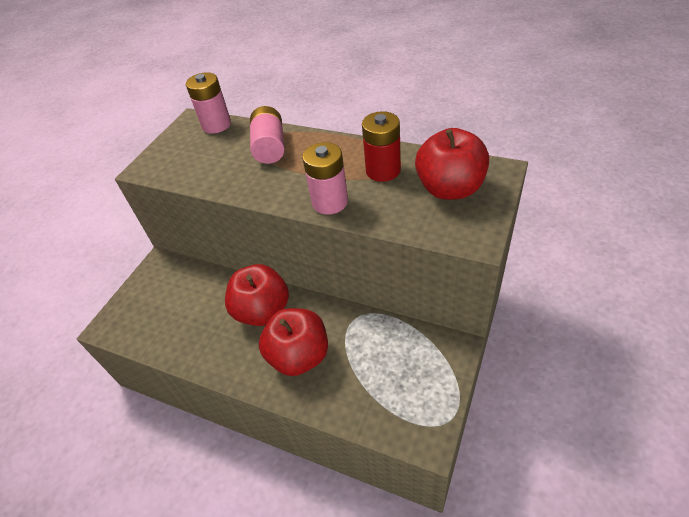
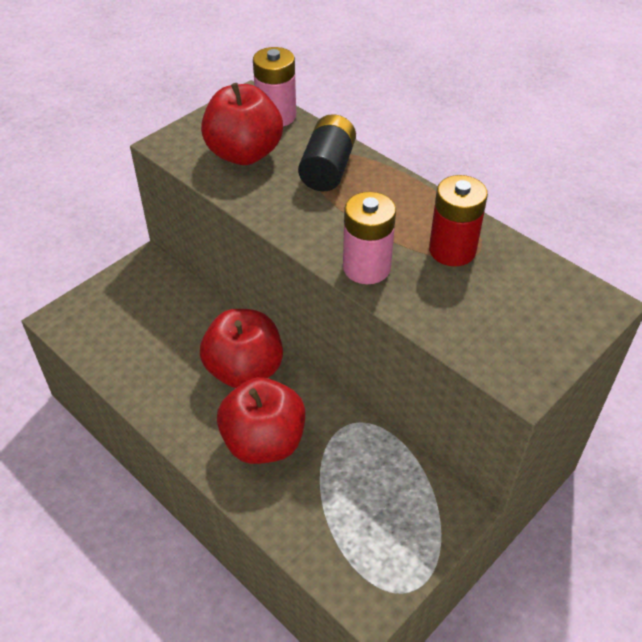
camera: 15 degrees right, 0 degrees up
pink battery [250,106,285,164] -> black battery [298,114,356,192]
red apple [415,128,489,200] -> red apple moved to [201,83,283,165]

